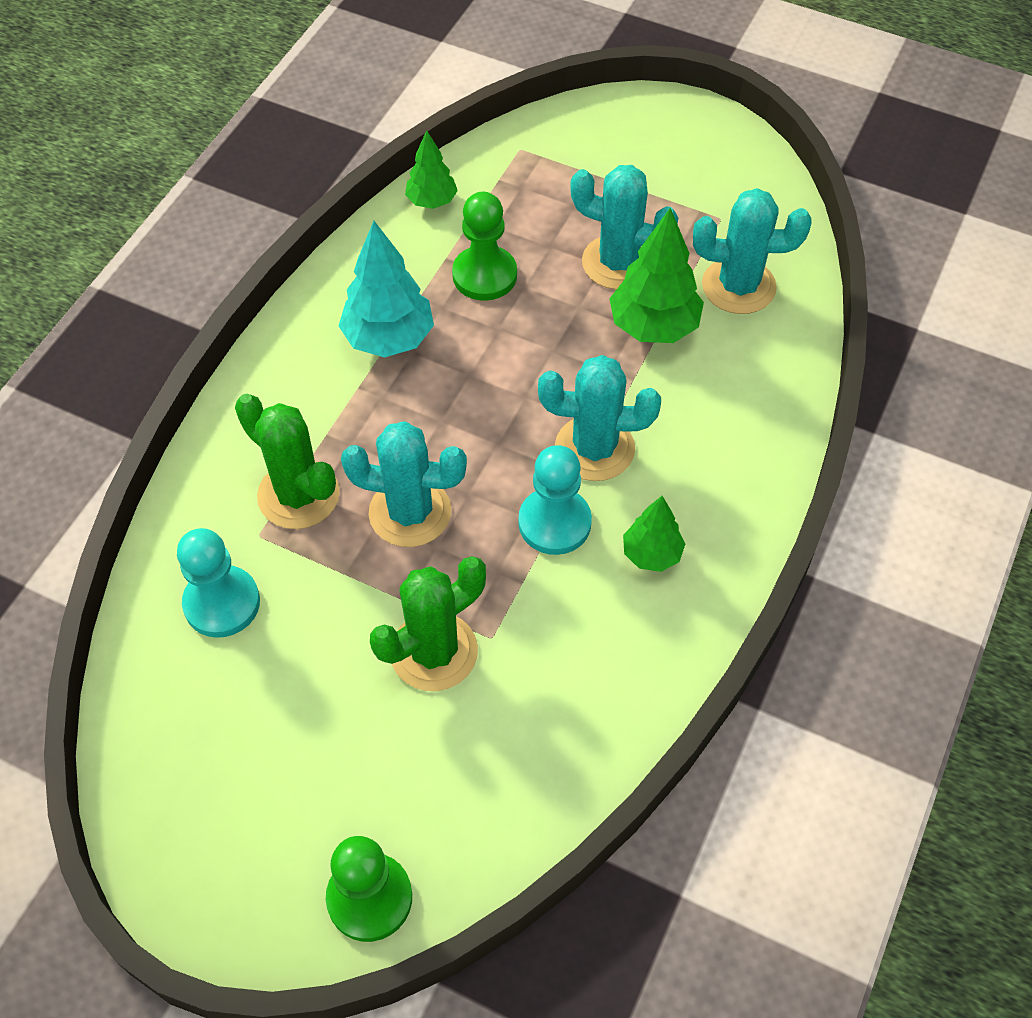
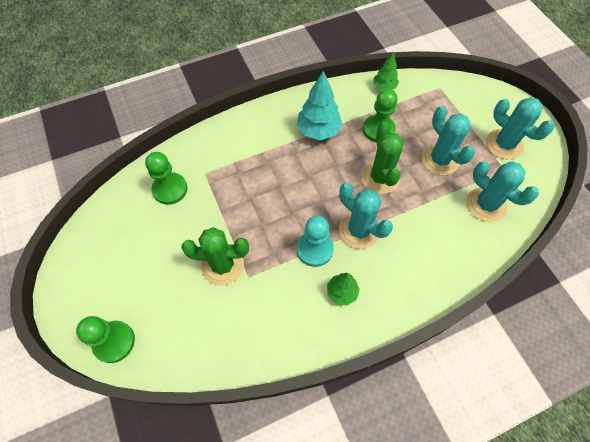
camera: 40 degrees right, 5 degrees up
turquoise pawn [177,528,260,638] -> green pawn [145,152,187,205]
green cactus [235,394,340,529] -> green cactus moved to [361,122,403,194]
turquoise cactus [341,421,467,547] -> turquoise cactus moved to [486,97,554,159]
green tree [609,208,704,343] -> none

